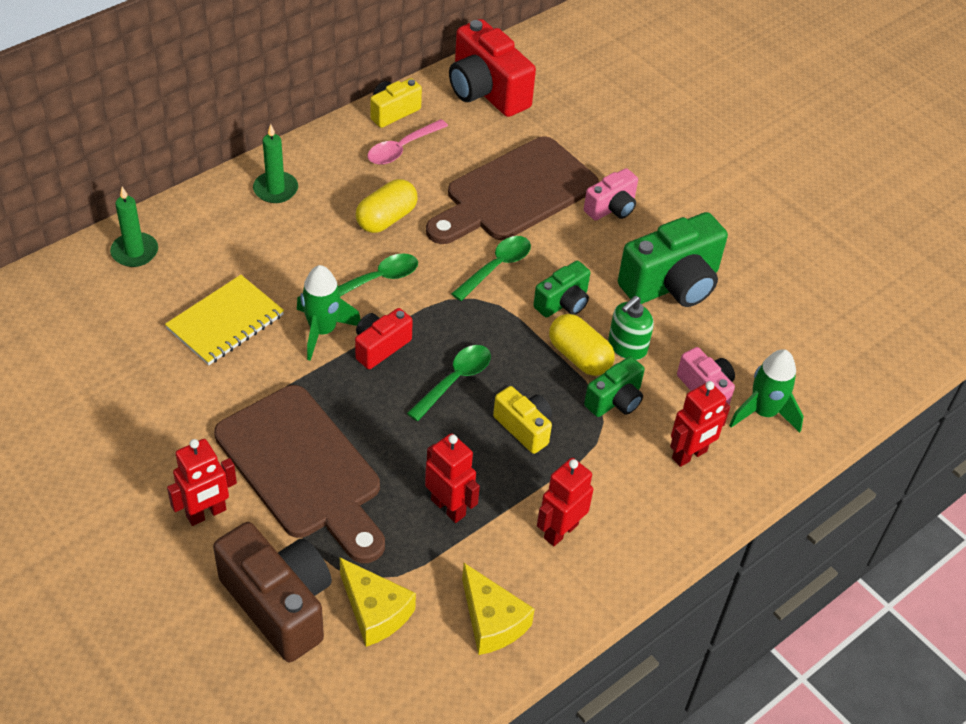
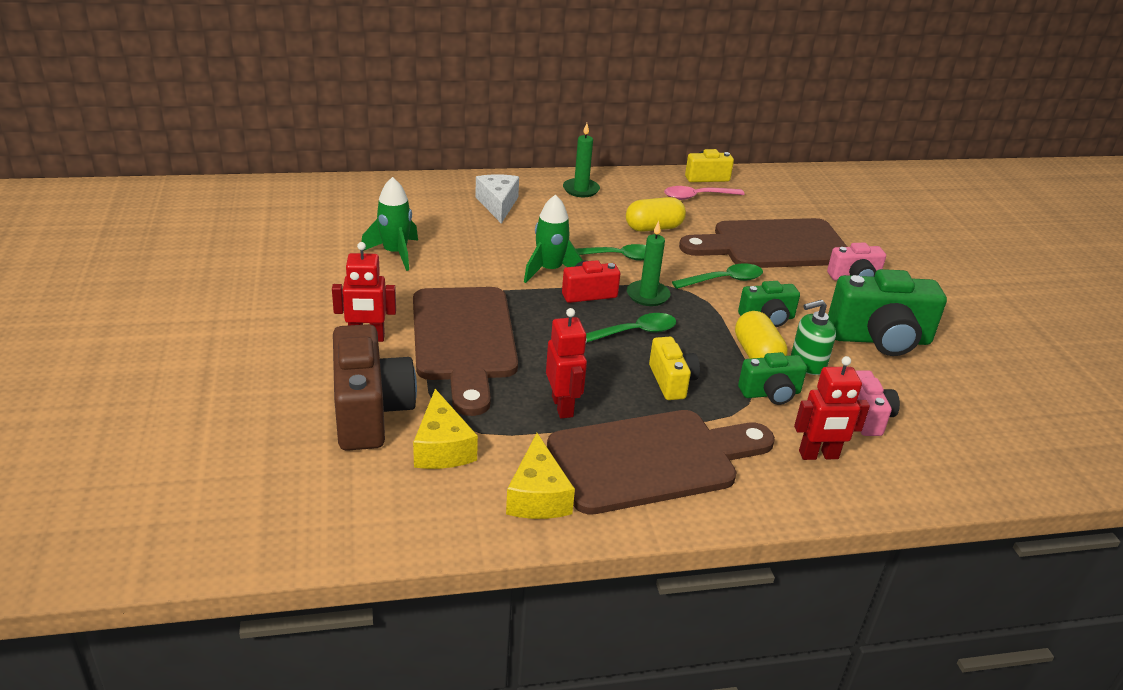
camera: 30 degrees right, 15 degrees down
green candle [110,187,158,267] -> green candle moved to [627,221,671,306]
yellow notebook [165,275,284,365] -> none
red camera [449,19,536,117] -> none
red robot [537,458,593,546] -> brown cutting board [547,410,775,515]
green rocket [729,349,804,433] -> green rocket moved to [361,177,418,271]
none -> white cheese [475,174,519,224]

